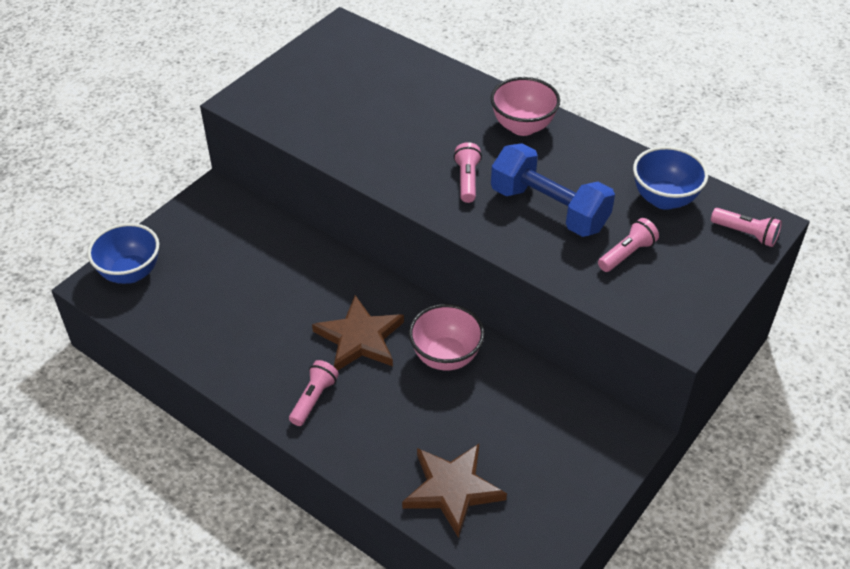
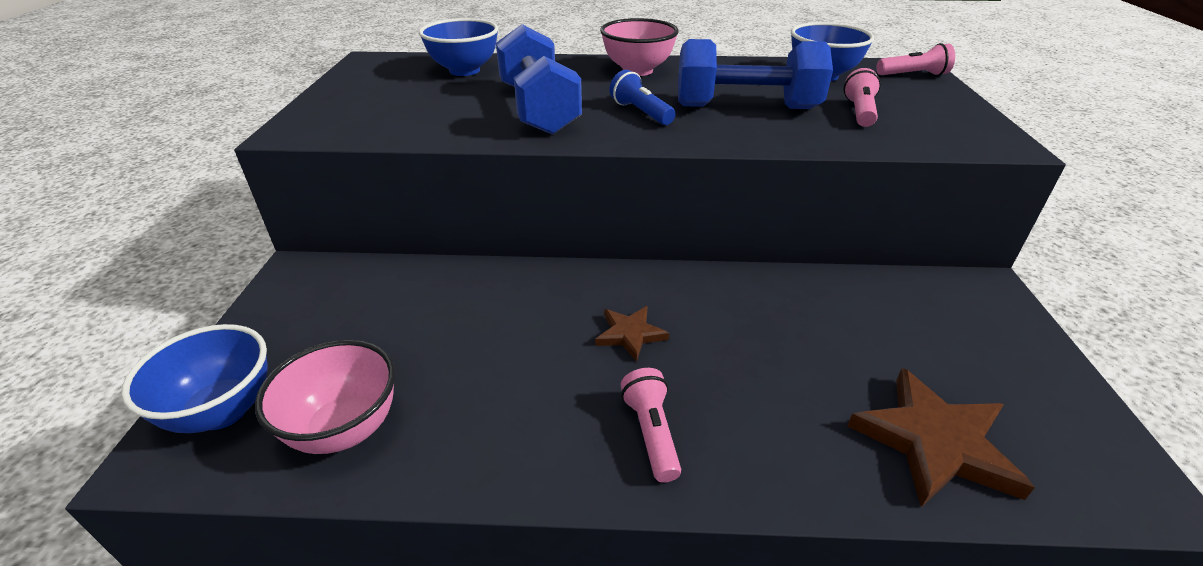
camera: 35 degrees left, 10 degrees down
brown star [312,295,404,371] -> brown star [595,306,669,362], size x0.55
pink bowl [409,304,484,371] -> pink bowl moved to [255,340,395,454]
pink flashlight [454,142,482,203] -> blue flashlight [609,70,676,125]
none -> blue bowl [419,18,498,76]
none -> blue dumbbell [496,24,582,135]

